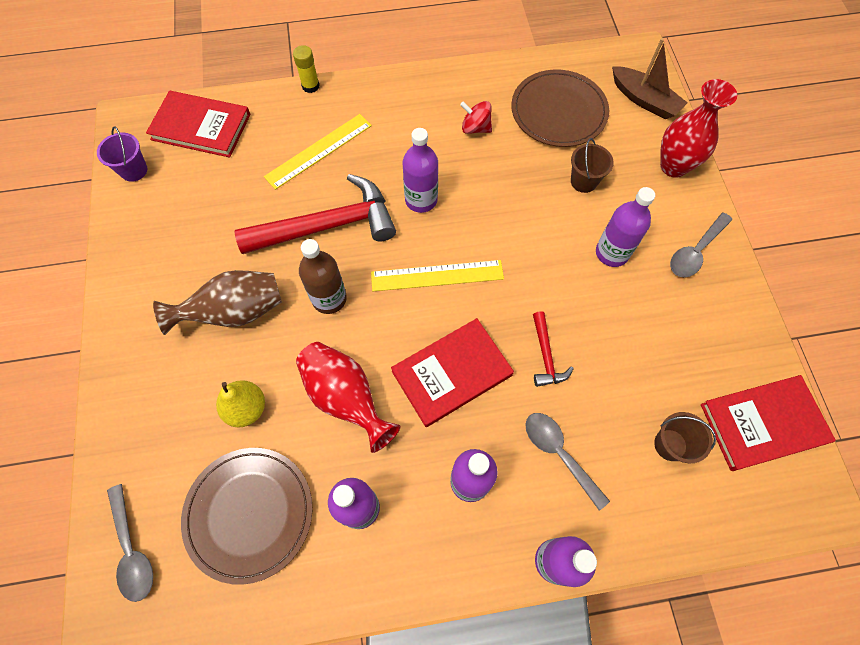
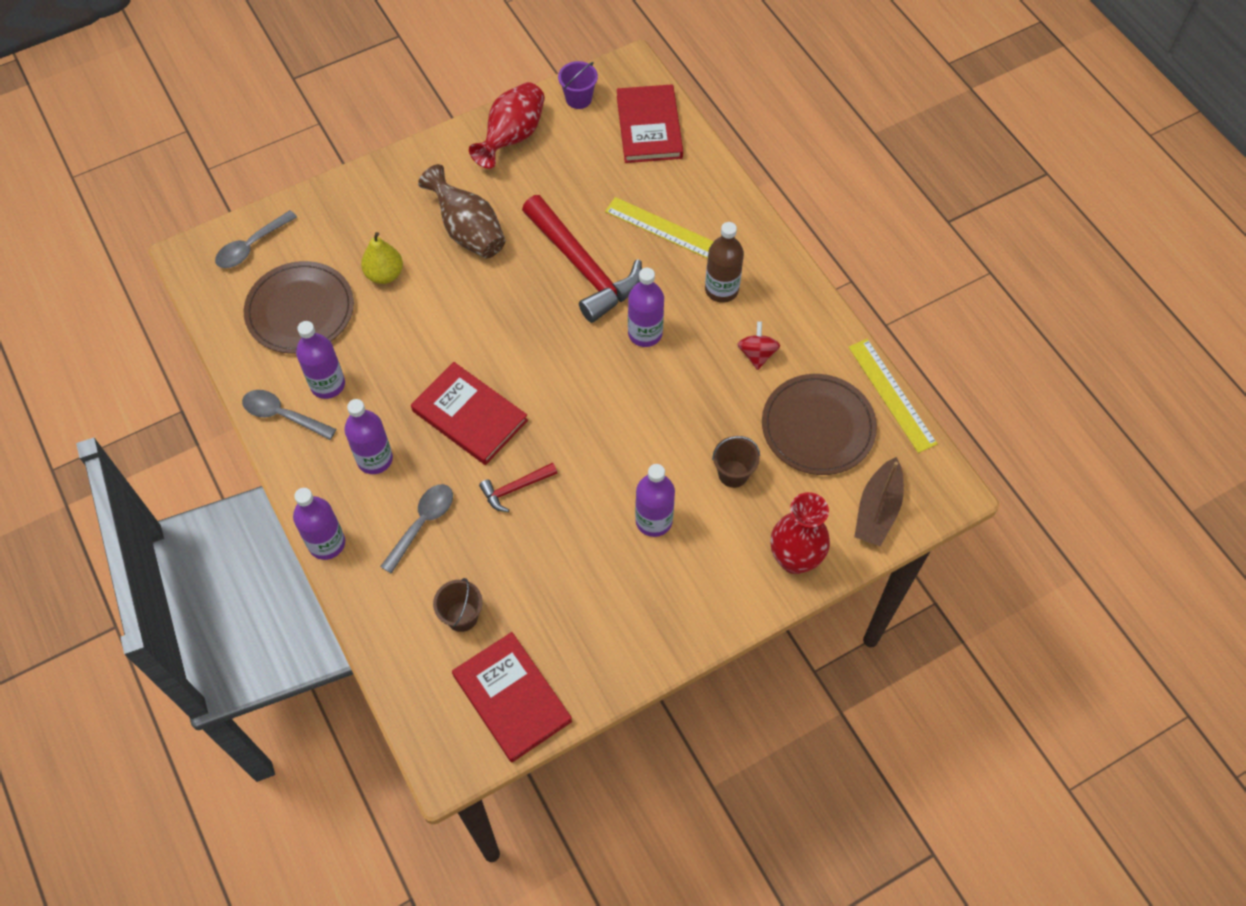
camera: 70 degrees right, 5 degrees down
yellow glue stick [293,45,320,93] -> none
red vase [296,342,401,453] -> red vase moved to [469,82,545,169]
brown bottle [299,239,347,314] -> brown bottle moved to [705,222,744,303]
yellow ruler [371,260,504,291] -> yellow ruler moved to [848,339,938,453]
grey spoon [670,212,732,277] -> grey spoon moved to [242,390,336,440]

